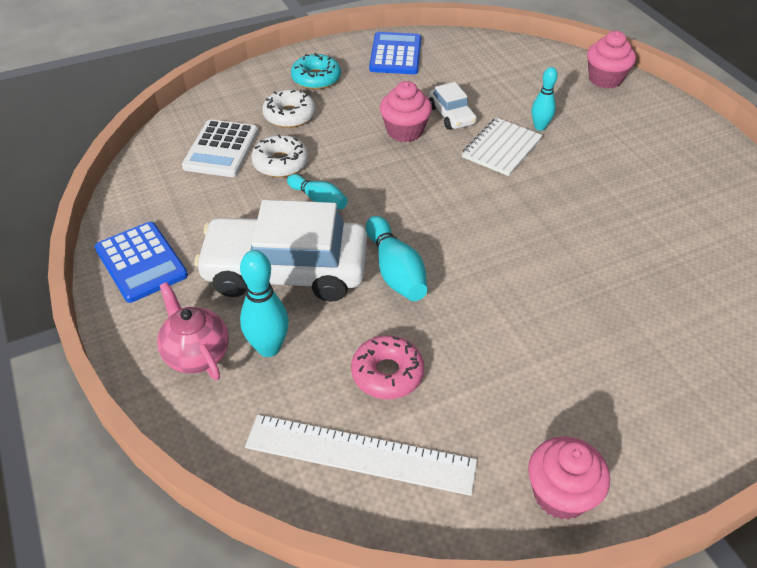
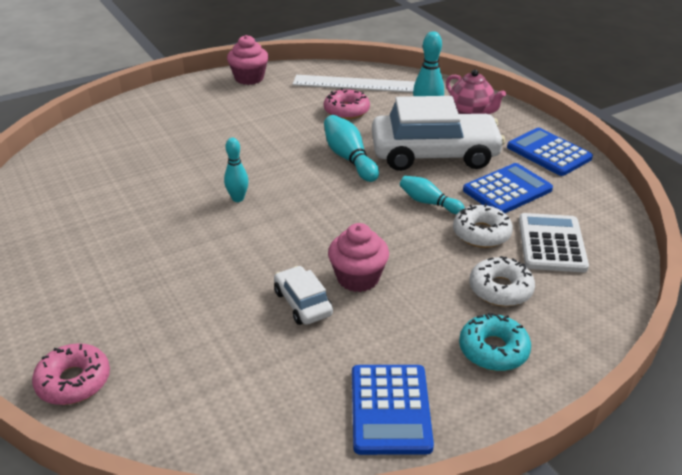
camera: 175 degrees right, 10 degrees down
white notebook [462,117,543,176] -> none
turquoise bowling pin [532,67,558,131] -> turquoise bowling pin moved to [224,138,249,202]
pink cupcake [587,31,636,89] -> pink donut [32,343,110,405]
none -> blue calculator [463,163,553,213]

